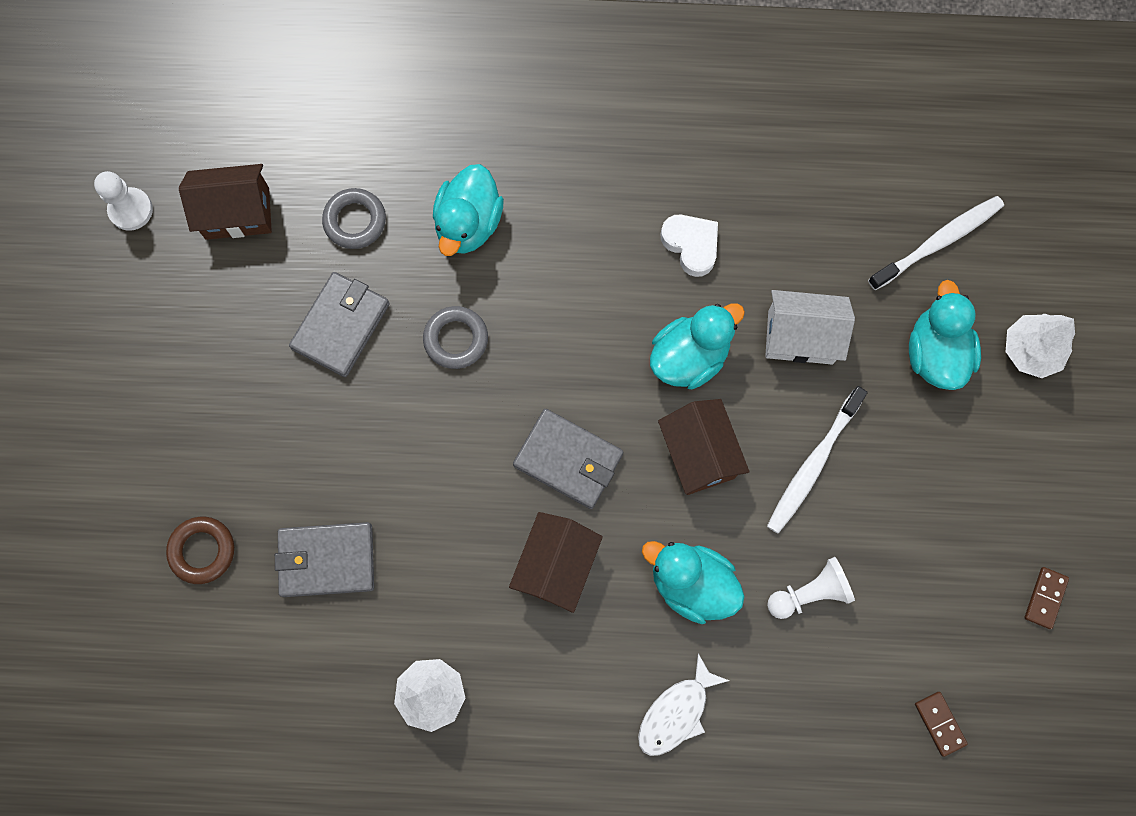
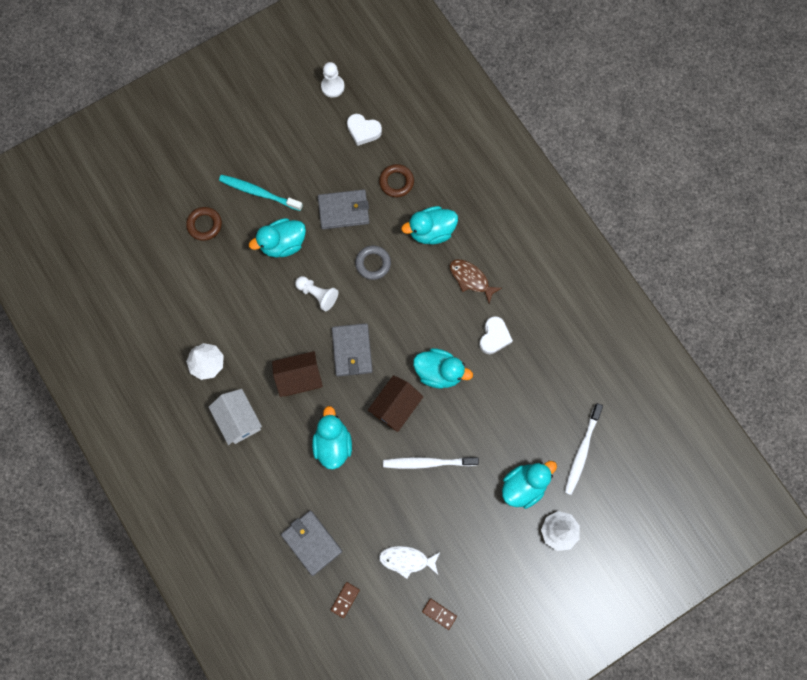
camera: 55 degrees right, 0 degrees up
brown house [179,164,272,240] -> white heart [347,114,382,146]
grey wallet [275,522,374,597] -> grey wallet moved to [281,510,343,576]
grey ring [322,188,386,249] -> brown ring [379,164,414,197]
white fish [638,653,729,756] -> white fish moved to [379,546,440,579]
white house [765,290,855,364] -> white house moved to [209,389,262,445]
white pawn [767,557,855,619] -> white pawn moved to [295,276,339,311]
white toothbrush [868,196,1004,290] -> white toothbrush turned 90 degrees clockwise [564,403,603,495]
brown domino [1025,567,1069,629] -> brown domino turned 45 degrees clockwise [422,598,457,630]
none -> turquoise toothbrush [219,175,303,211]
none -> turquoise duck [249,218,306,258]
none -> brown fish [449,259,502,303]

